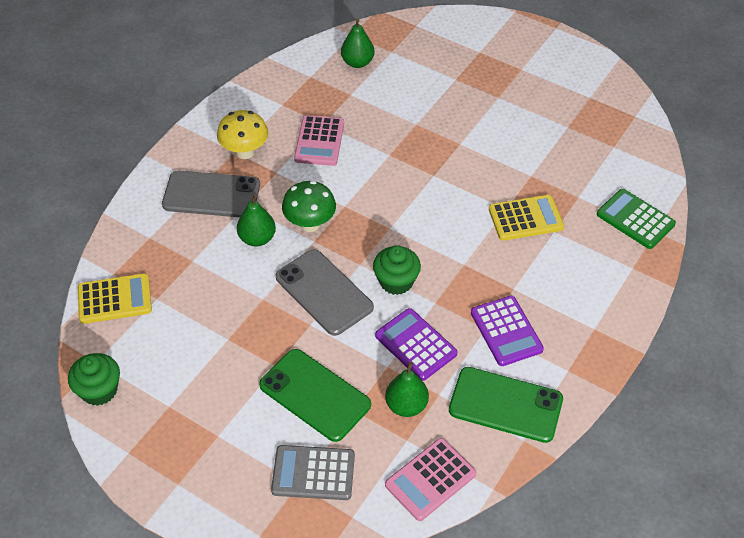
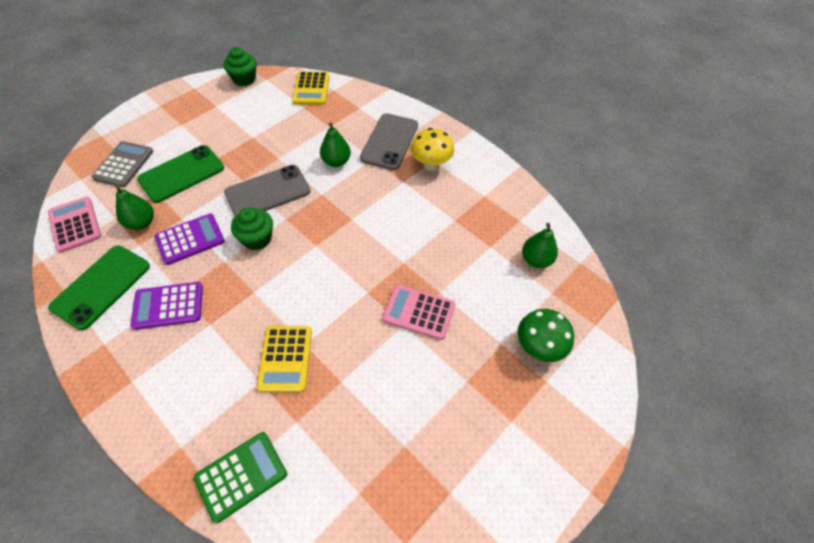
camera: 100 degrees right, 5 degrees up
green mushroom [282,181,336,232] -> green mushroom moved to [517,309,574,362]
pink calculator [294,115,344,166] -> pink calculator moved to [382,284,455,340]

